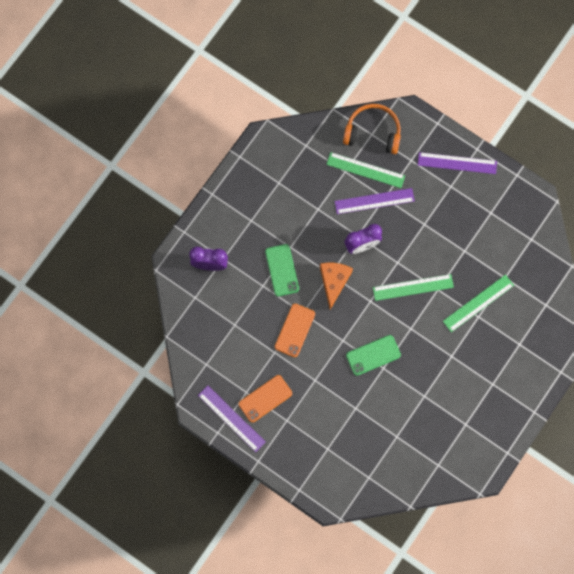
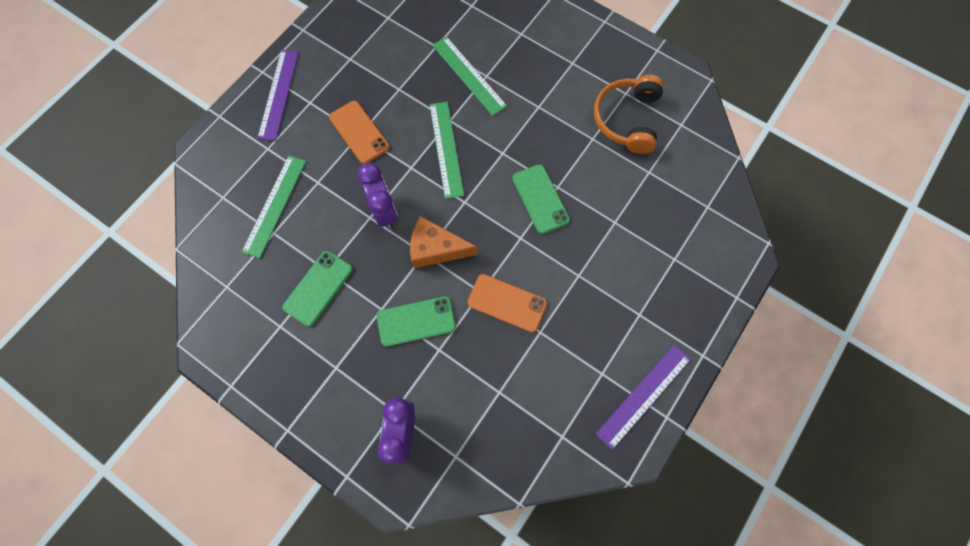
camera: 90 degrees left, 5 degrees down
orange phone [239,375,292,423] -> orange phone moved to [329,101,390,164]
purple ruler [335,188,415,214] -> none
orange headphones [343,104,401,154] -> orange headphones moved to [594,75,664,154]
none -> green phone [282,251,353,327]

